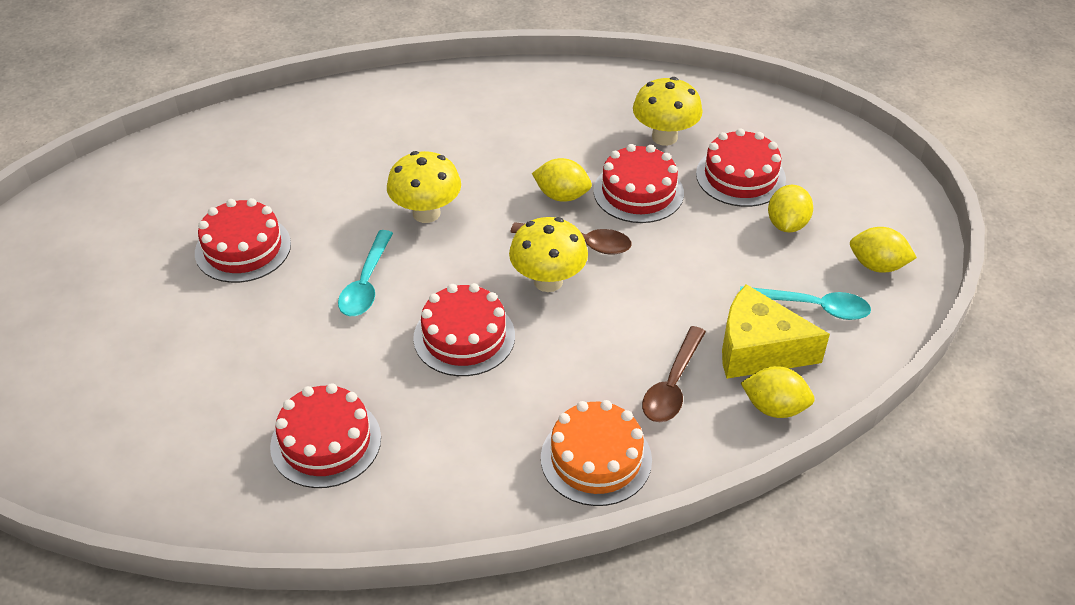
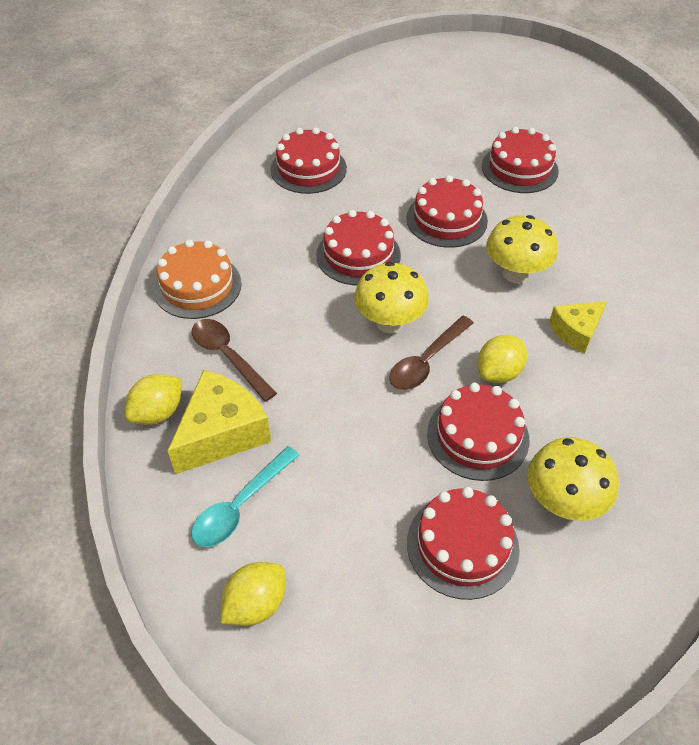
camera: 115 degrees right, 5 degrees up
turquoise spoon [338,230,393,316] -> red cake [406,175,488,248]
yellow lemon [768,185,813,233] -> none
none -> yellow cheese [549,301,607,354]

